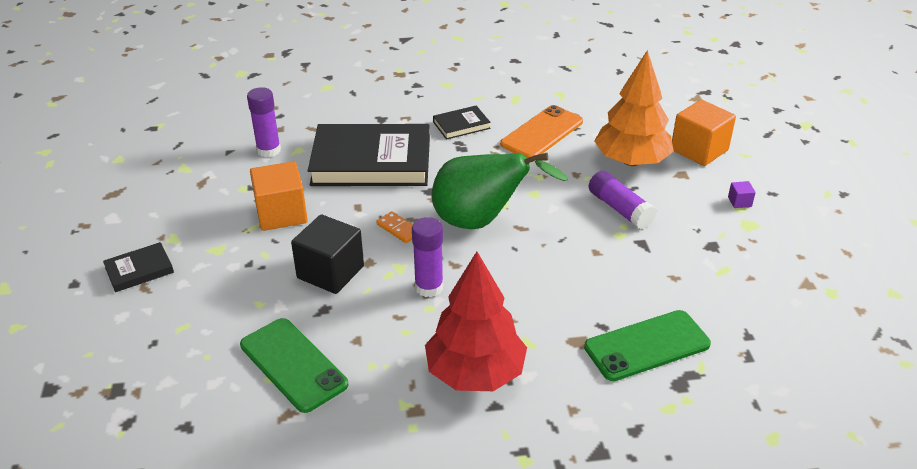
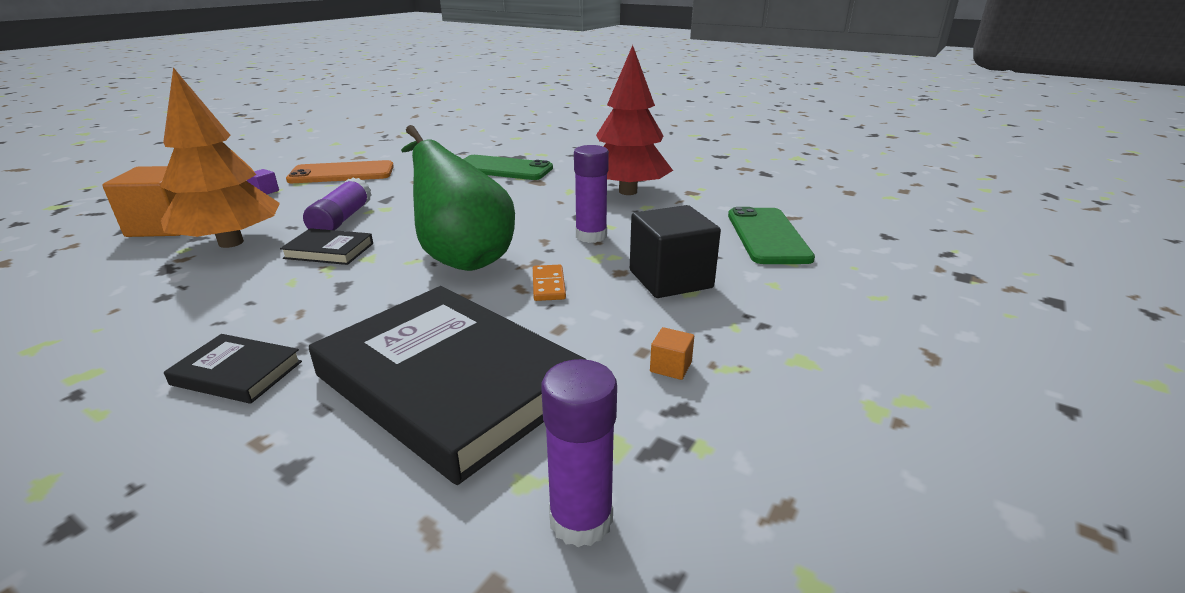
camera: 140 degrees left, 10 degrees down
black book [103,242,174,292] -> black book moved to [280,228,373,265]
orange cube [250,161,308,231] -> orange cube [650,327,694,380], size x0.42
orange phone [500,105,583,158] -> orange phone moved to [286,160,394,183]

